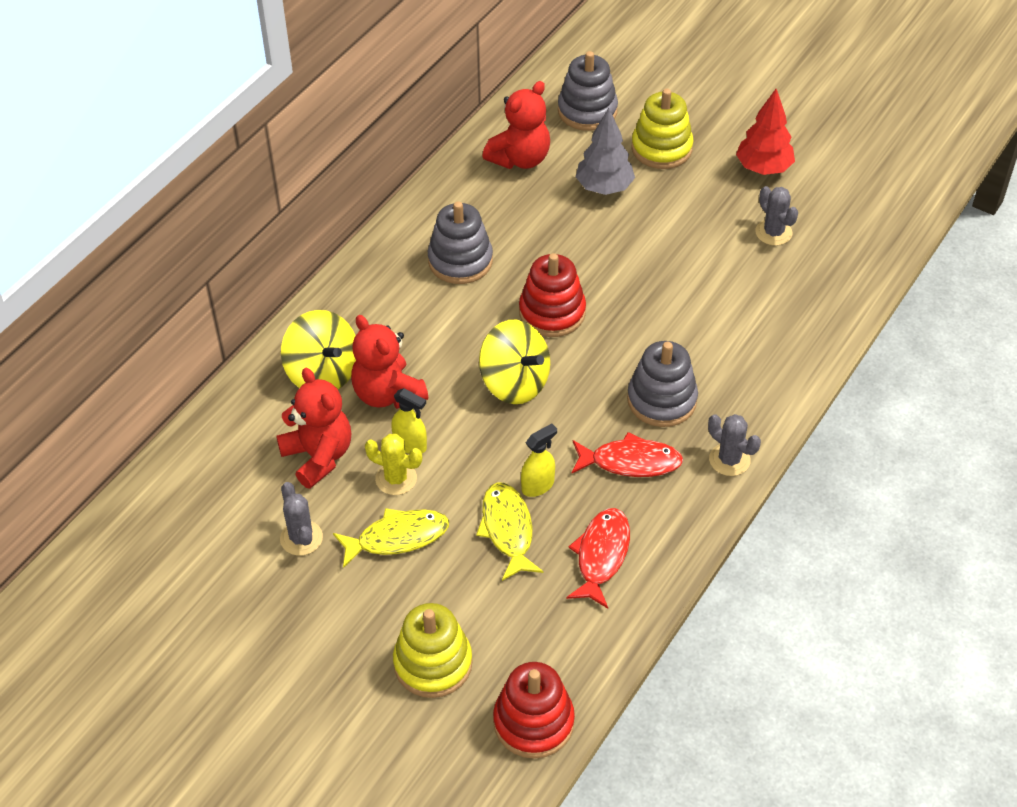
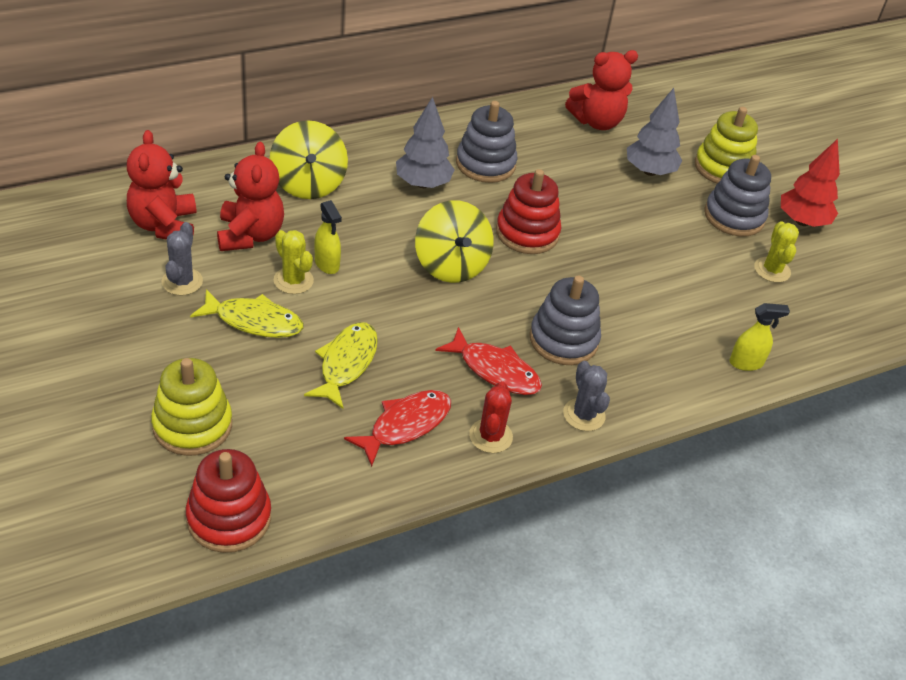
camera: 25 degrees right, 5 degrees down
red teddy bear [351,315,428,409] -> red teddy bear moved to [127,130,196,240]
yellow spray bottle [521,424,557,497] -> yellow spray bottle moved to [729,303,790,371]
grey stacking toy [558,51,618,131] -> grey stacking toy moved to [704,155,771,236]
grey cactus [755,186,798,246] -> yellow cactus [754,221,799,283]
none -> grey tree [396,97,455,188]
none -> red cactus [469,381,513,453]

